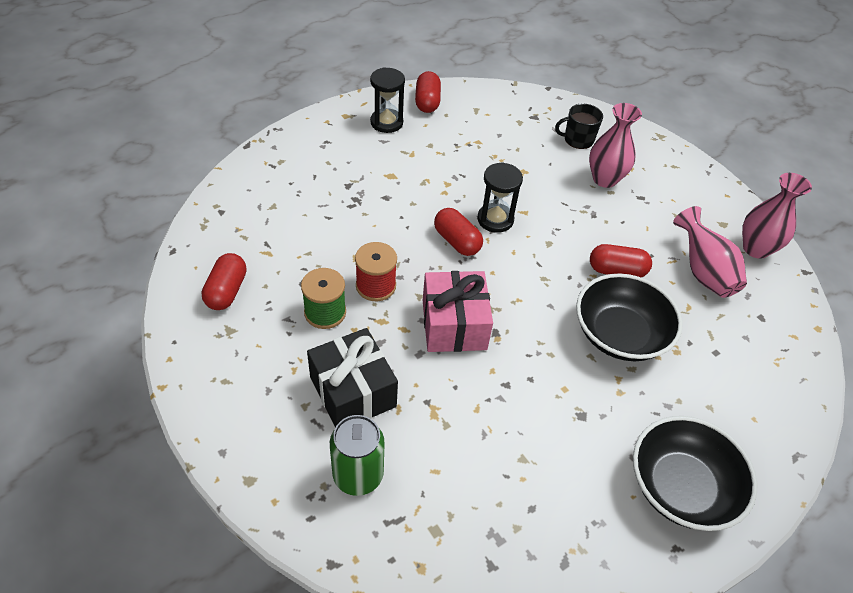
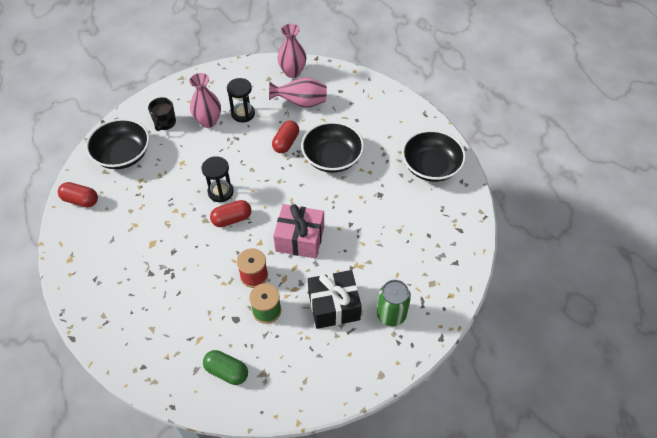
camera: 70 degrees left, 5 degrees up
red capsule [202,253,247,310] -> green capsule [203,350,248,385]
black hourglass [370,67,405,133] -> black hourglass moved to [227,78,255,123]
none -> black bowl [86,118,150,169]

